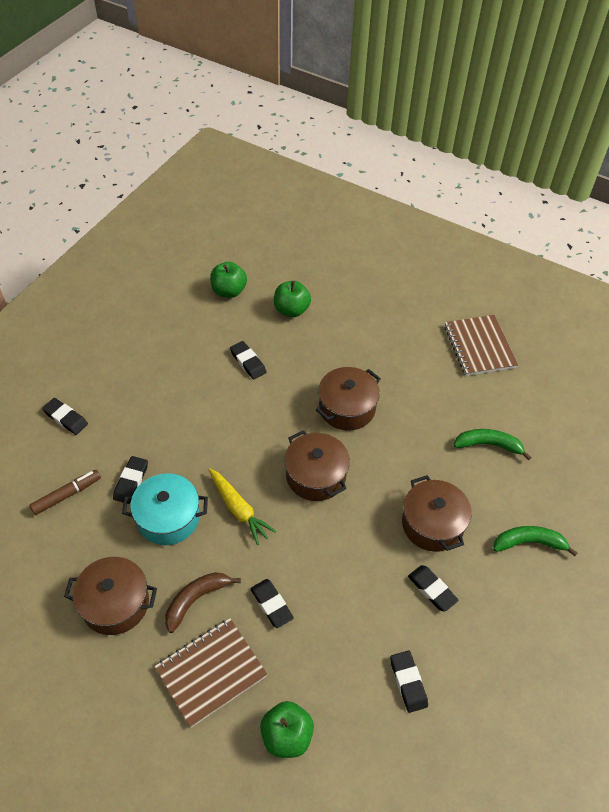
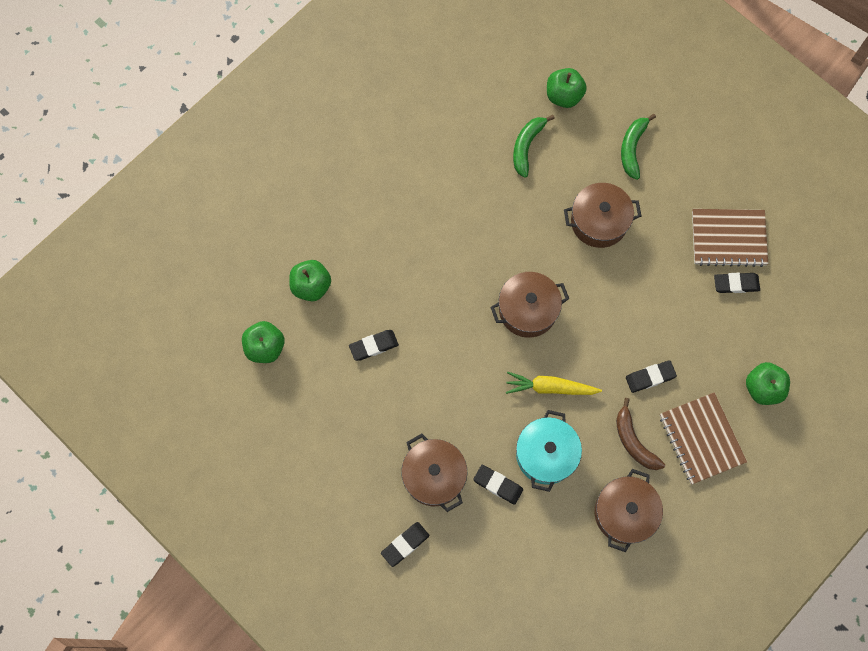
camera: 75 degrees left, 20 degrees up
brown marker [29,470,101,515] -> none
yellow carrot [208,468,277,545] -> yellow carrot turned 150 degrees counterclockwise [506,372,602,395]
brown pot [316,367,381,431] -> brown pot moved to [401,434,467,512]
black eraser [408,565,459,612] -> none
brown notebook [444,315,518,376] -> brown notebook moved to [692,209,768,267]
none -> green apple [547,68,587,108]

